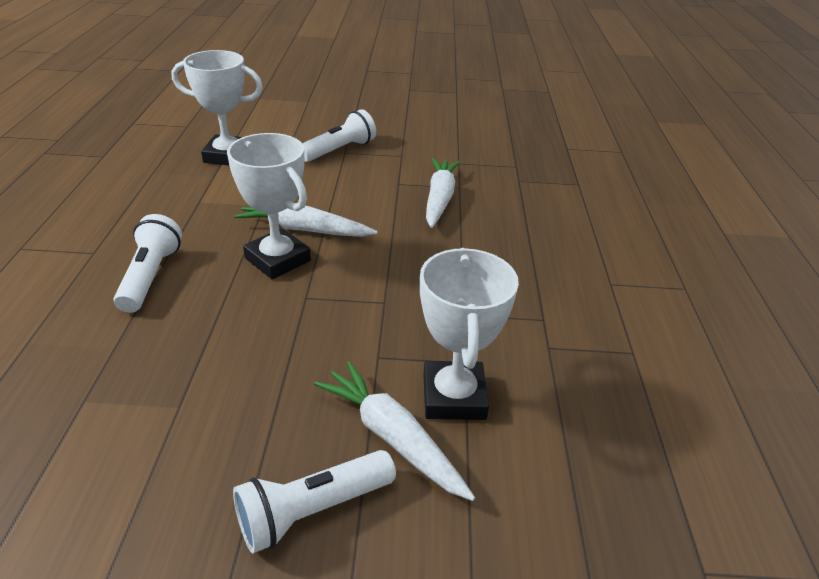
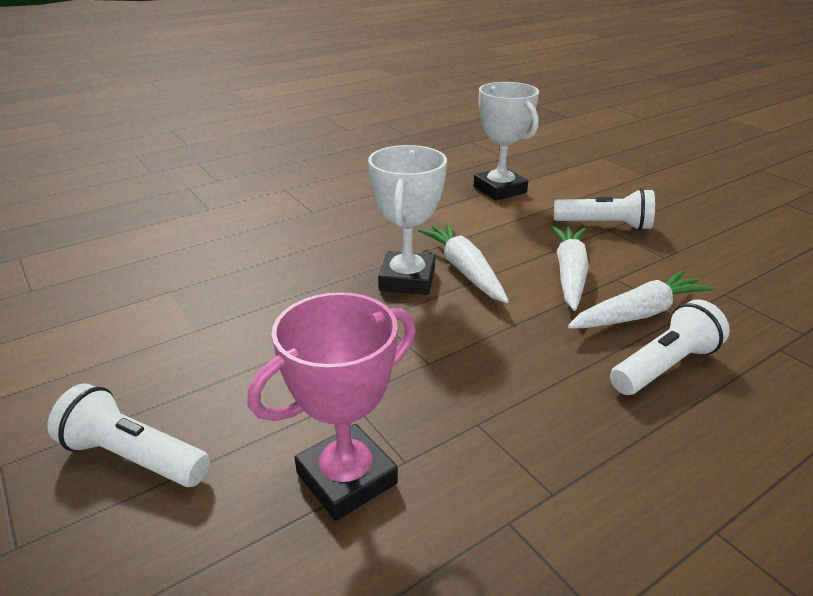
camera: 55 degrees right, 5 degrees down
white flashlight [113,214,182,313] -> white flashlight moved to [610,299,730,395]
white carrot [314,361,475,501] -> white carrot moved to [550,225,589,311]
white trophy [420,248,519,420] -> pink trophy [247,292,416,521]

